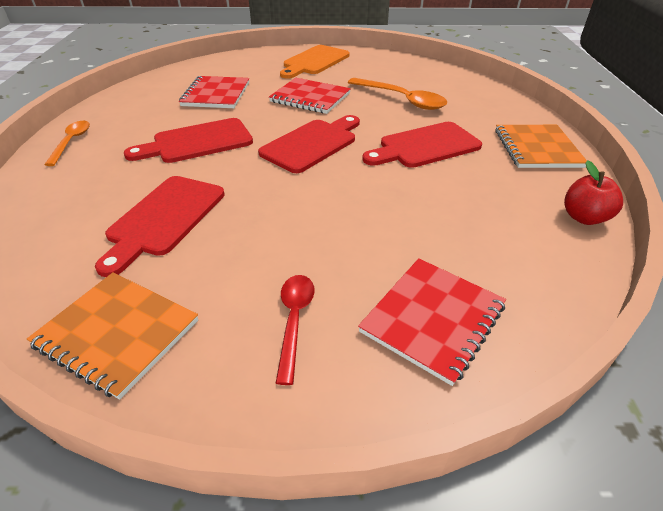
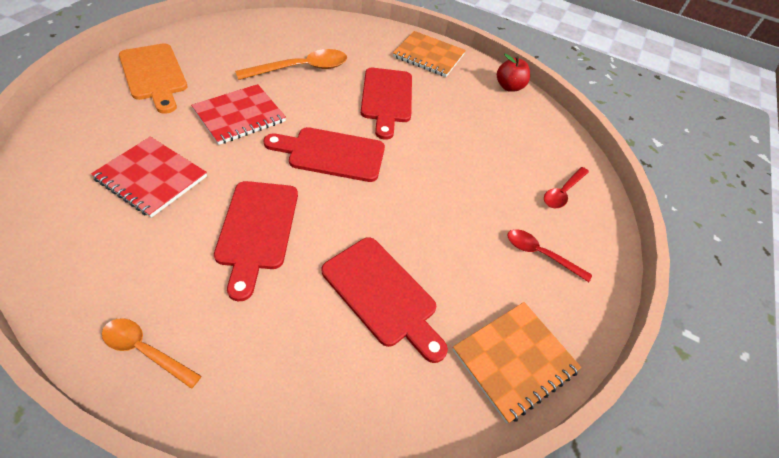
camera: 70 degrees left, 10 degrees up
red cutting board [258,115,360,173] -> red cutting board turned 60 degrees counterclockwise [264,127,385,182]
red notebook [358,258,506,386] -> red spoon [544,167,589,208]

